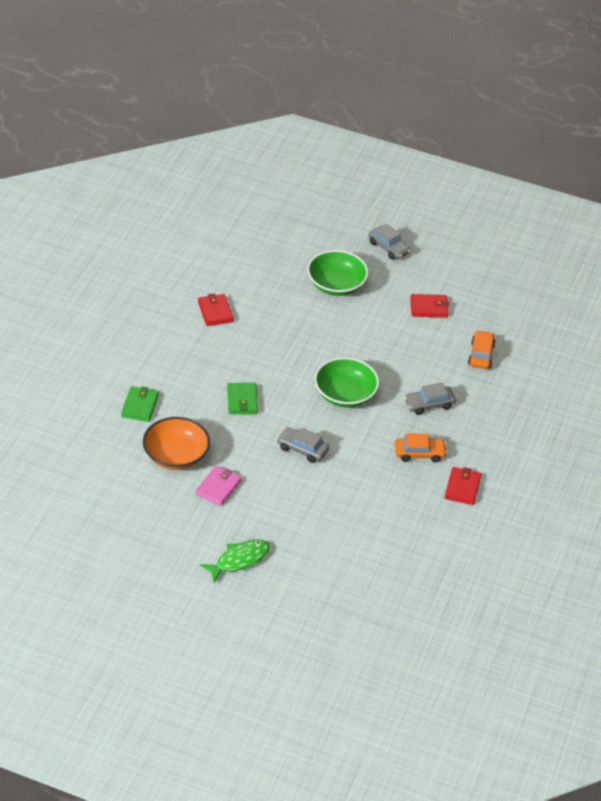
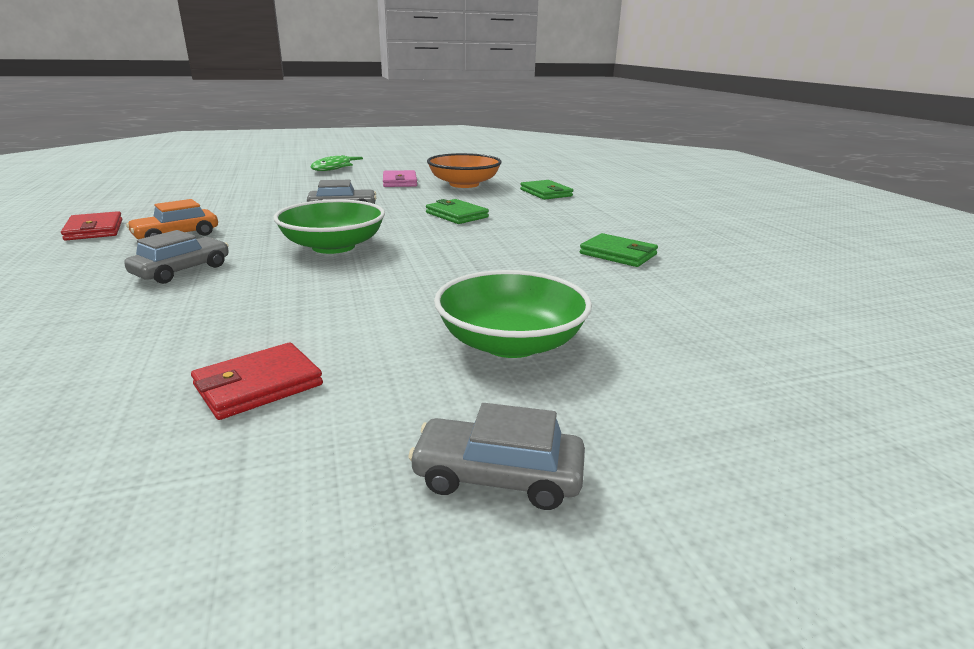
camera: 145 degrees right, 20 degrees down
red wallet [198,294,234,326] -> green wallet [580,233,658,267]
orange car [468,330,495,369] -> none

